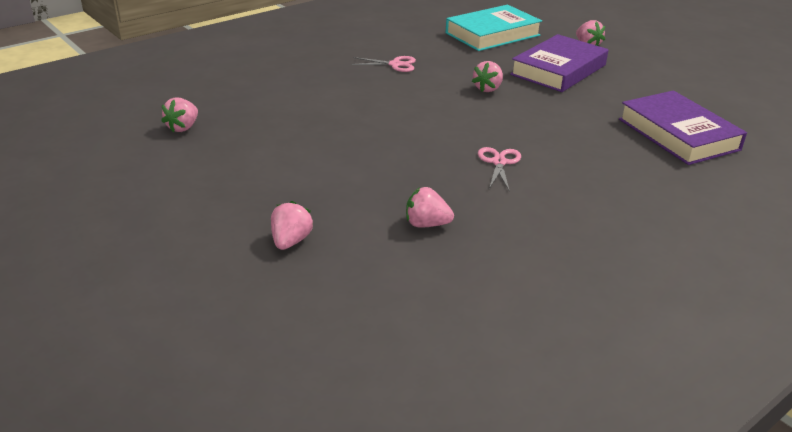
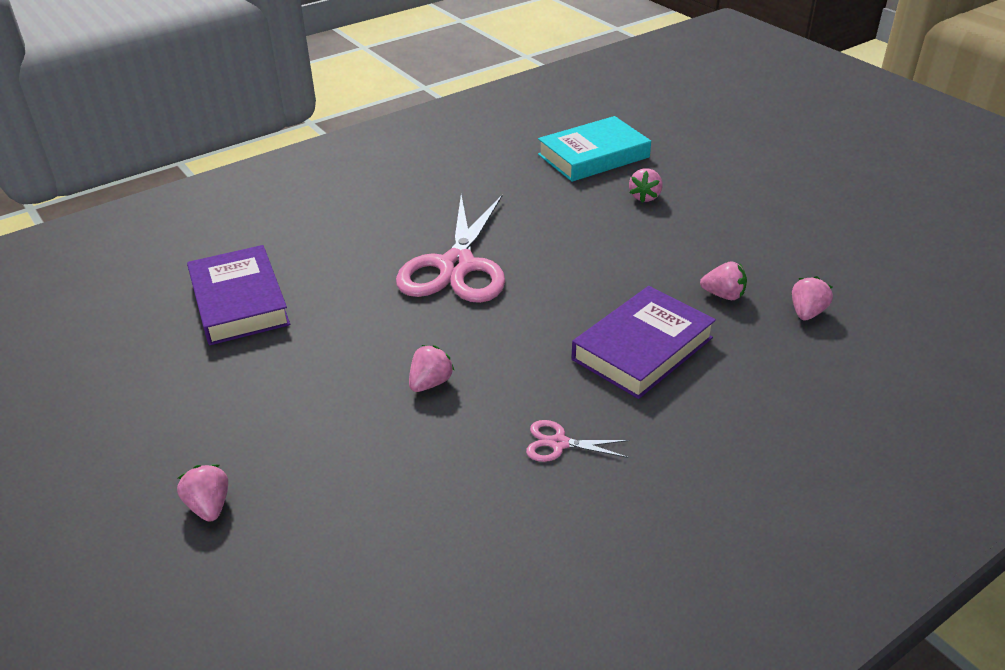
camera: 175 degrees left, 5 degrees up
pink strawberry [406,187,454,228] -> pink strawberry moved to [700,261,747,300]
turquoise book [446,5,542,51] -> turquoise book moved to [538,116,651,182]
pink scissors [478,147,521,192] -> pink scissors [396,194,505,303], size x2.39
purple book [510,34,608,92] -> purple book moved to [571,286,716,399]

